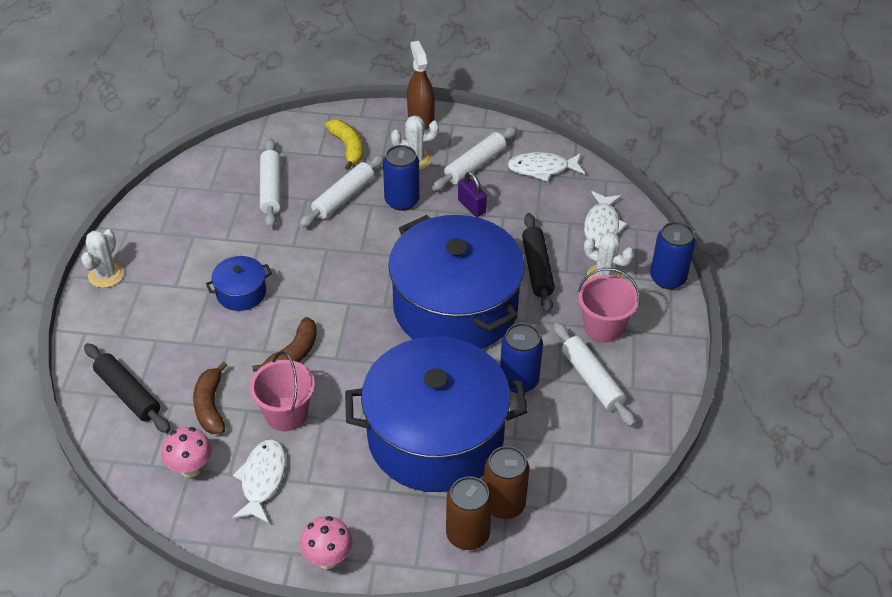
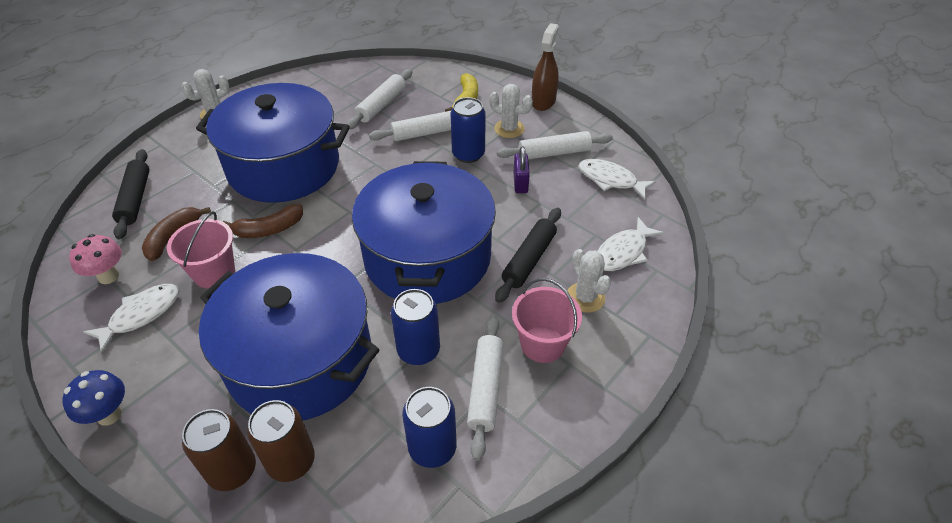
camera: 35 degrees right, 0 degrees up
blue pot [206,256,272,311] -> blue pot [196,83,350,203], size x2.47
pink mushroom [300,516,353,569] -> blue mushroom [62,370,125,426]
blue can [650,222,696,289] -> blue can moved to [402,387,457,468]

